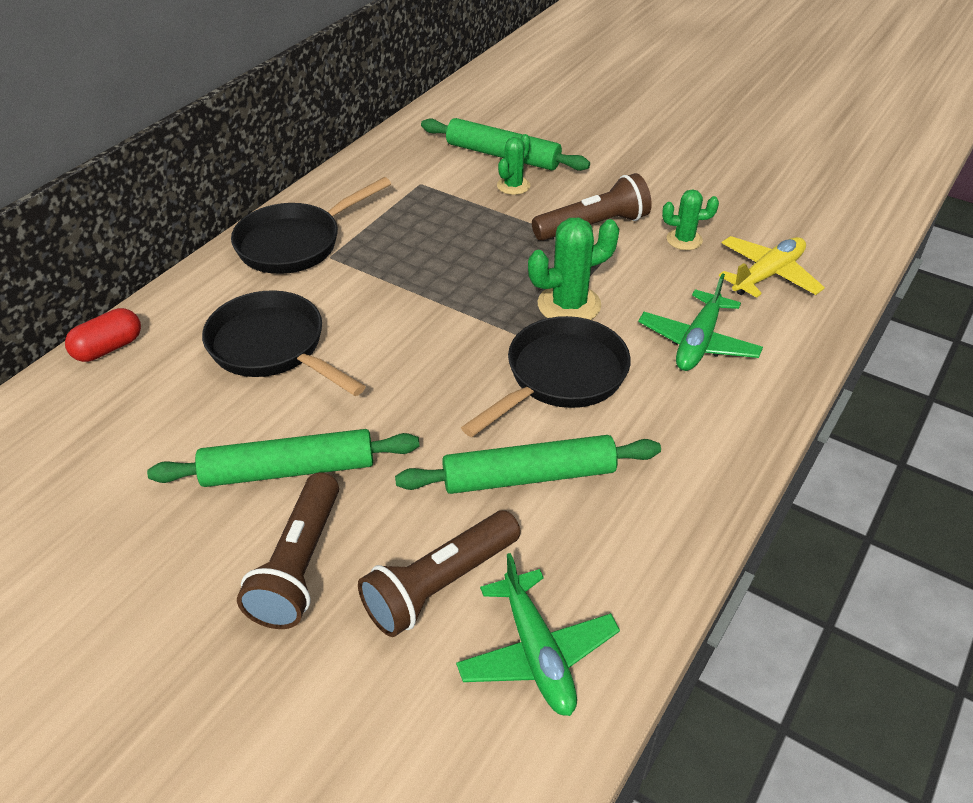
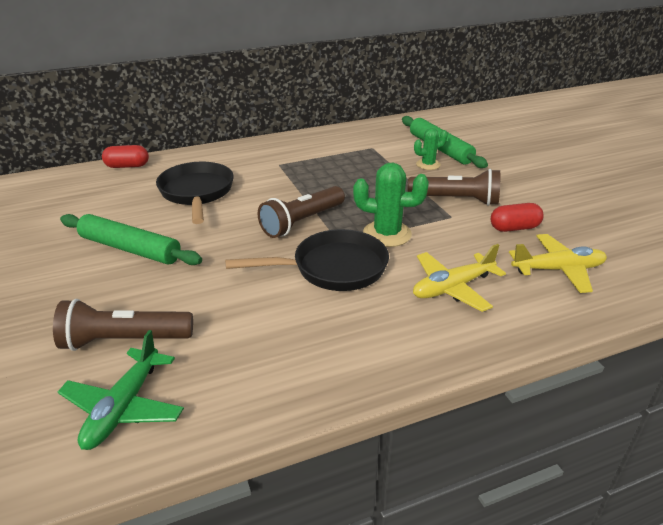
camera: 35 degrees right, 10 degrees down
black pan [231,177,391,274] -> none
brown flashlight [237,472,339,629] -> brown flashlight moved to [257,186,345,238]
green rolling pin [395,435,661,494] -> none
green plane [638,273,763,371] -> yellow plane [413,244,506,312]
green cactus [662,189,719,250] -> red capsule [491,203,544,232]

